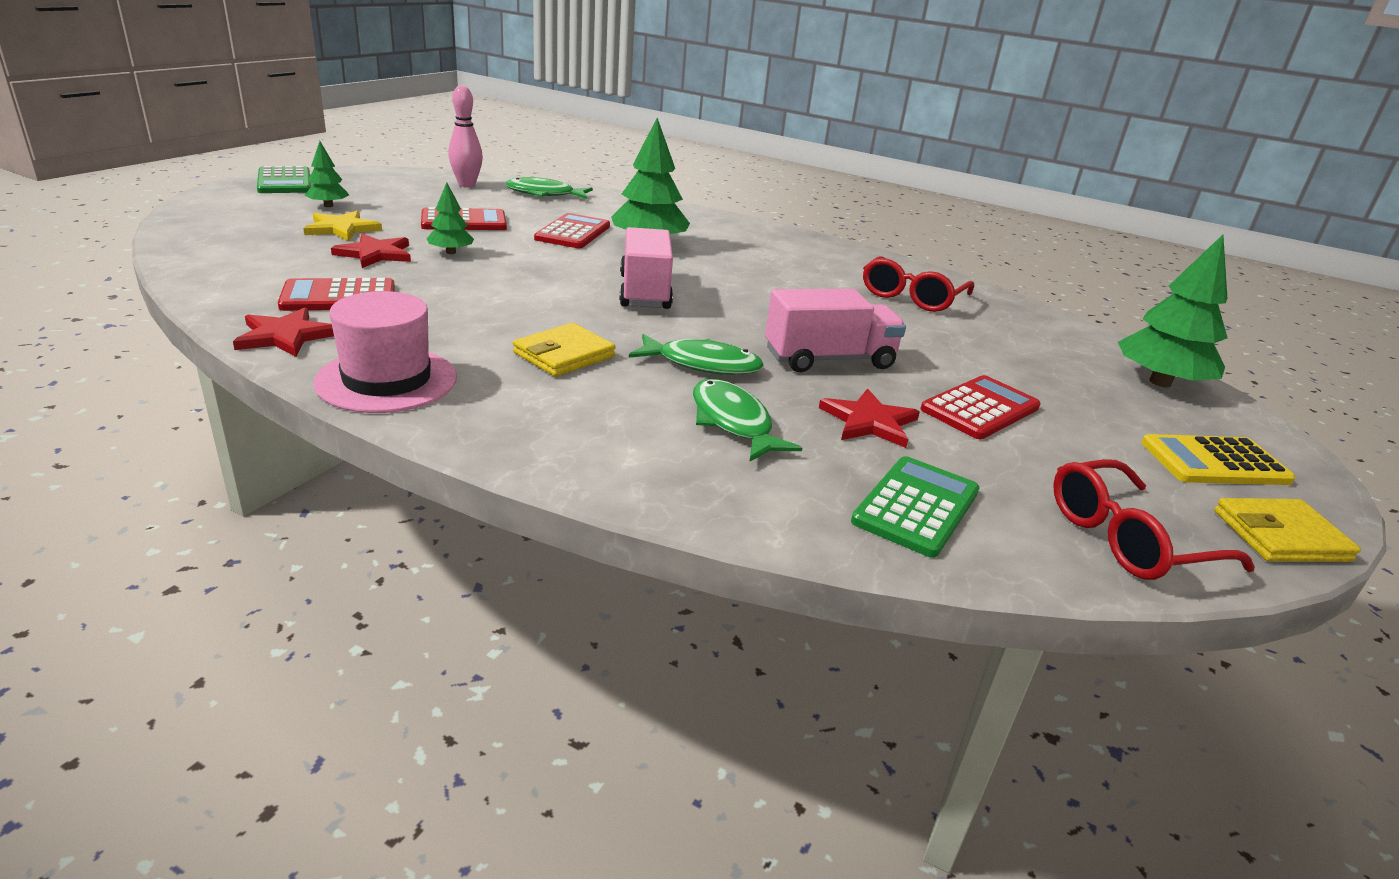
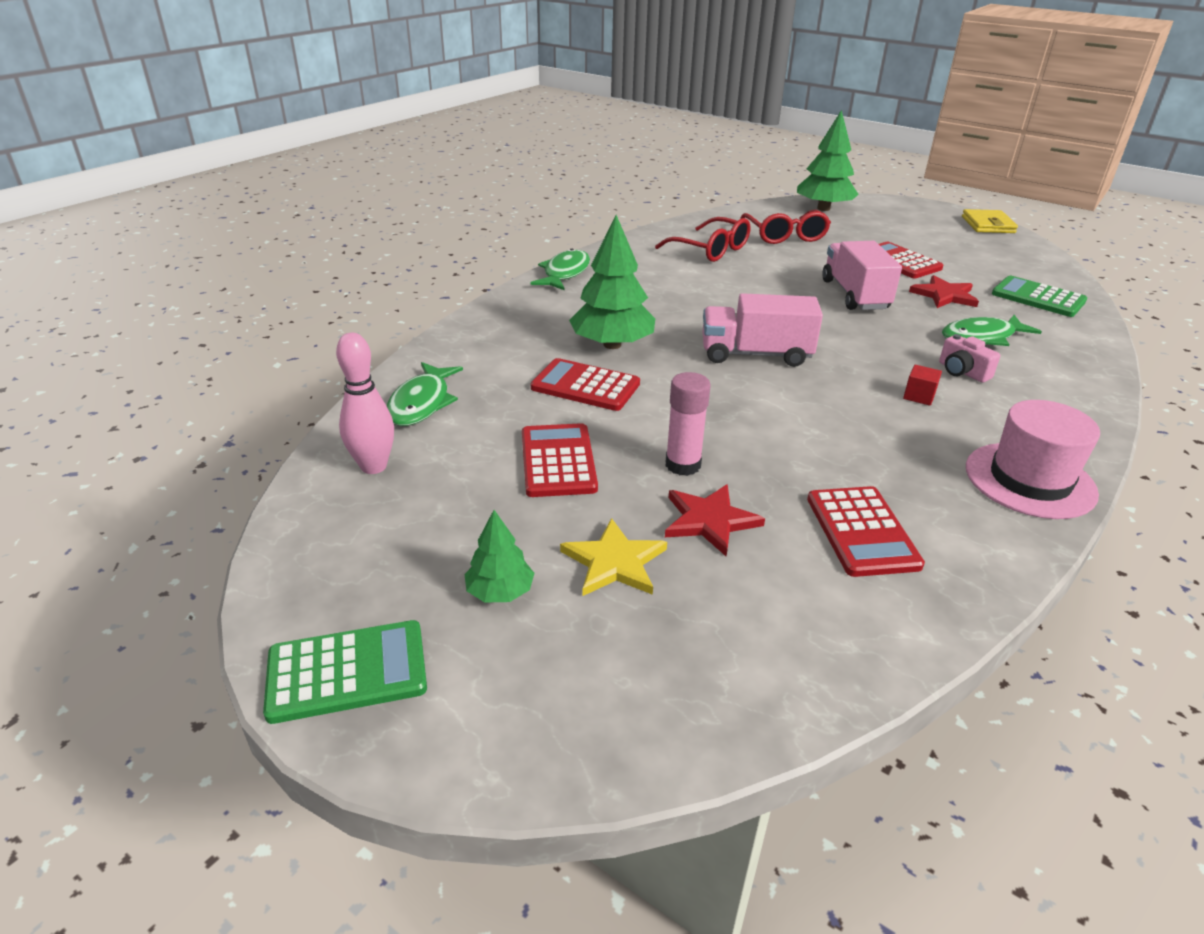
camera: 80 degrees left, 5 degrees up
red star [233,307,334,357] -> none
green tree [426,182,474,254] -> pink glue stick [666,372,711,476]
yellow wallet [513,323,616,377] -> red cube [903,365,942,406]
green fish [629,334,764,375] -> green fish moved to [531,249,590,290]
red glasses [1053,459,1255,580] -> red glasses moved to [740,210,831,244]
yellow calculator [1141,434,1295,485] -> none
none -> pink camera [939,334,1001,383]

